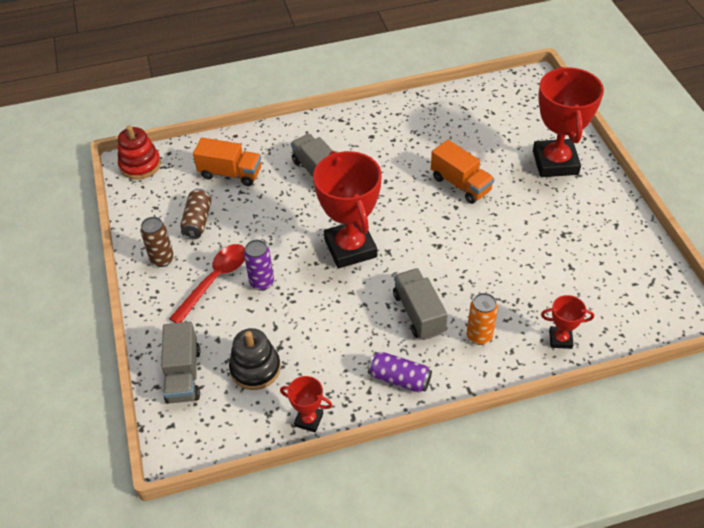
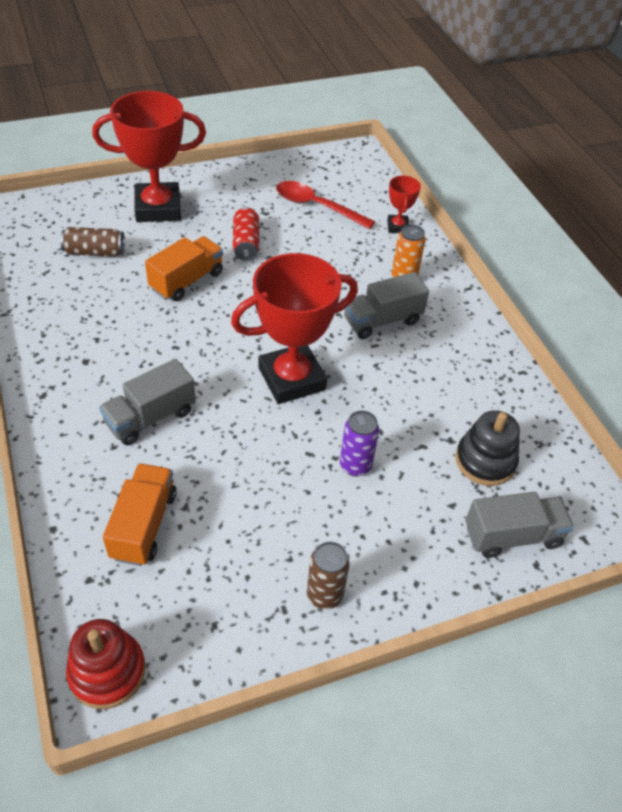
camera: 100 degrees left, 0 degrees up
red spoon [169,244,245,323] -> red spoon moved to [276,181,375,229]
brown can [180,189,211,239] -> brown can moved to [60,227,125,256]
red trophy [280,376,332,432] -> none
purple can [368,352,432,393] -> none
none -> red can [233,207,260,261]

